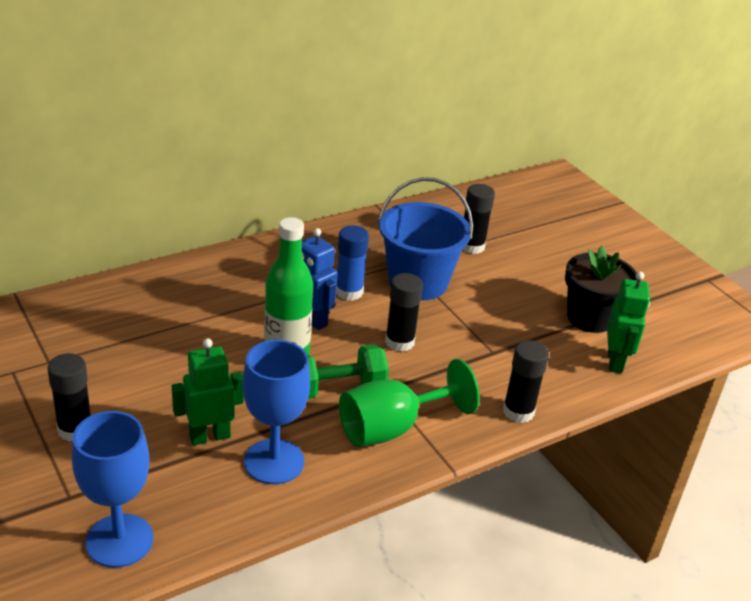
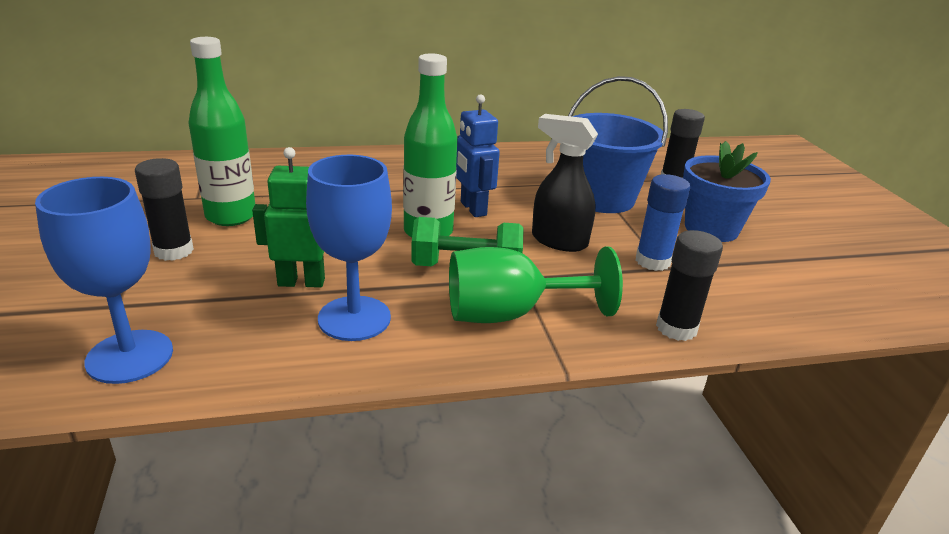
camera: 20 degrees right, 5 degrees down
blue glue stick [336,225,369,301] -> blue glue stick moved to [636,174,690,271]
black glue stick [385,273,423,352] -> black spray bottle [532,114,598,252]
black flower pot [565,246,638,333] -> none
green robot [607,272,650,373] -> none
none -> green bottle [188,37,255,226]
none -> blue flower pot [683,141,771,242]

